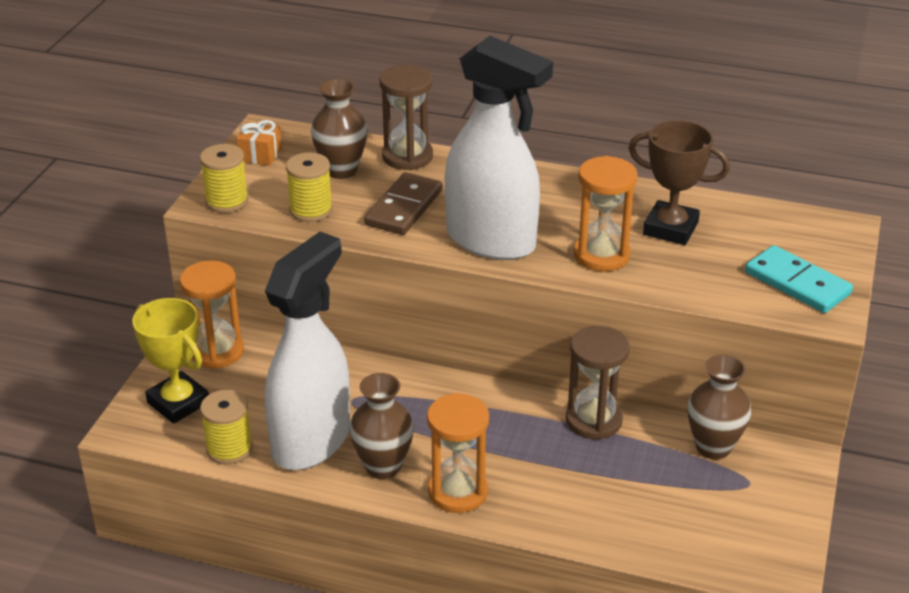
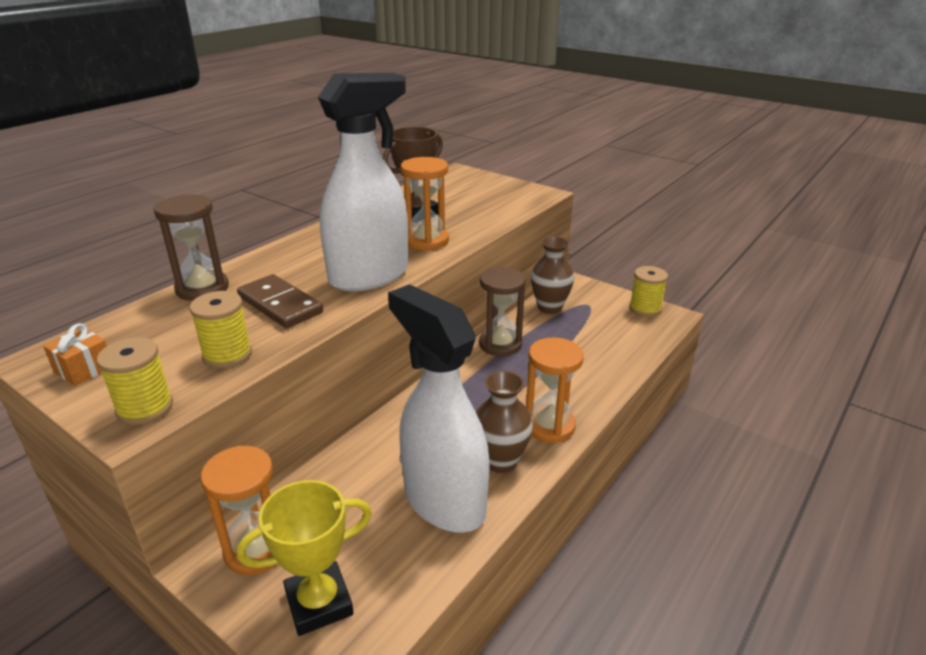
camera: 70 degrees left, 5 degrees down
yellow spool [200,390,253,465] -> yellow spool moved to [629,266,668,317]
brown vase [311,79,368,179] -> none
turquoise domino [745,245,853,313] -> none

